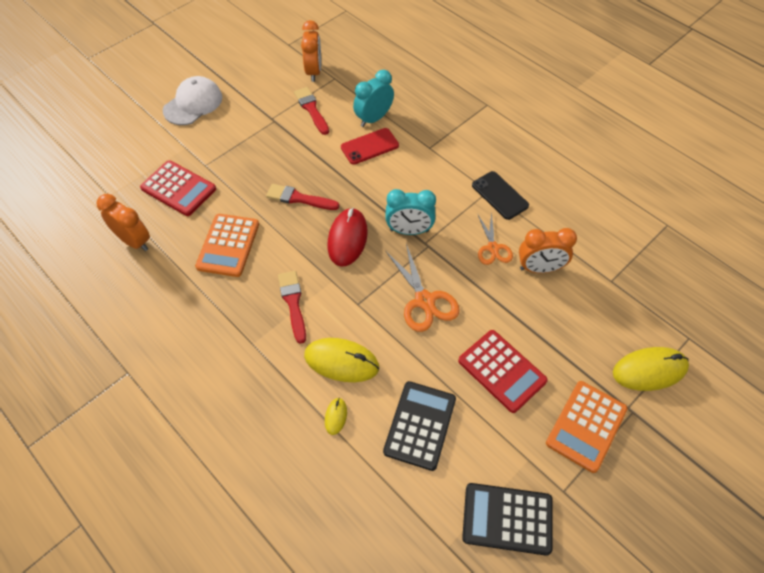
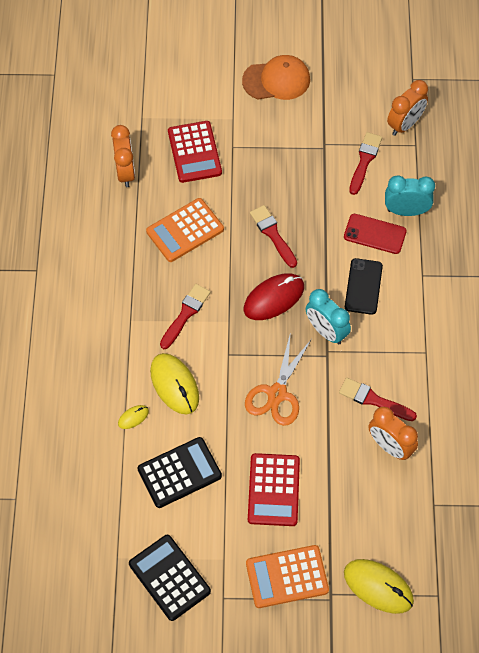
camera: 45 degrees right, 5 degrees up
white cap [163,76,222,125] -> orange cap [242,55,310,100]
black phone [472,171,529,220] -> black phone moved to [345,258,383,315]
orange scissors [478,212,513,265] -> red brush [339,378,417,421]

